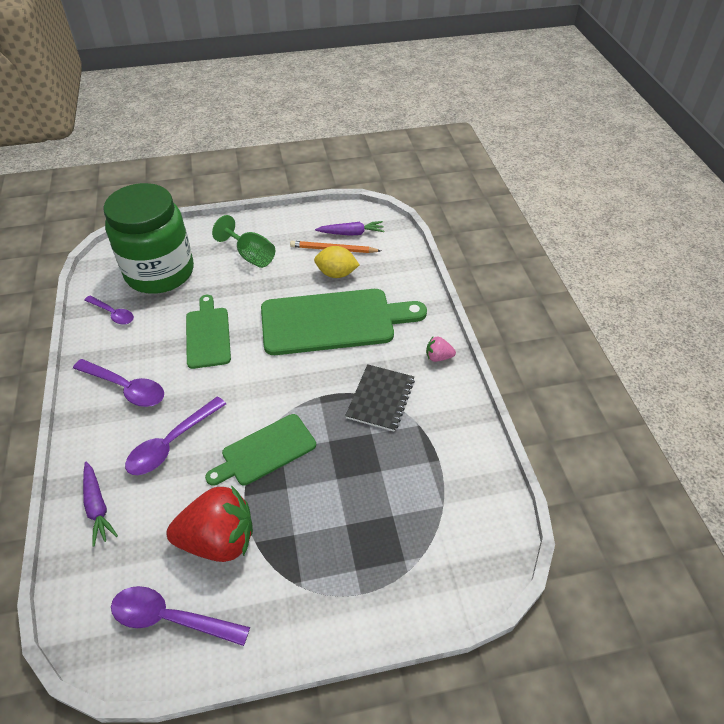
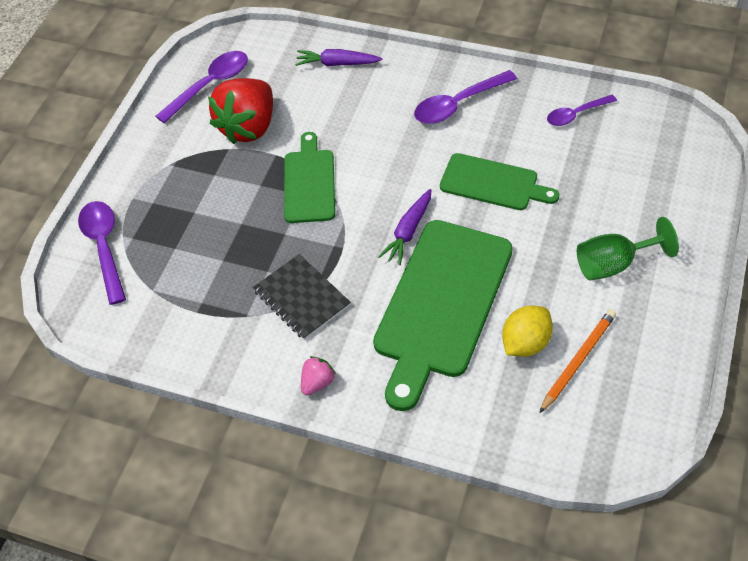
camera: 125 degrees right, 5 degrees up
green jar [103,183,194,294] -> none
purple spoon [125,396,226,475] -> purple spoon moved to [78,201,126,305]
purple carrot [315,221,384,236] -> purple carrot moved to [378,189,431,265]

